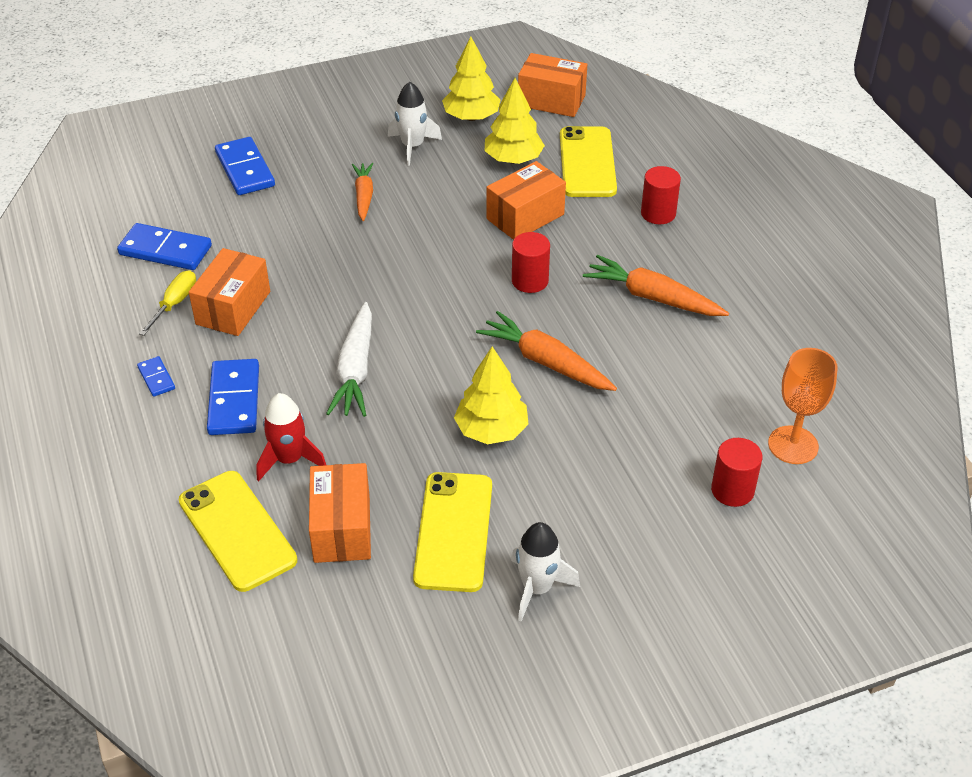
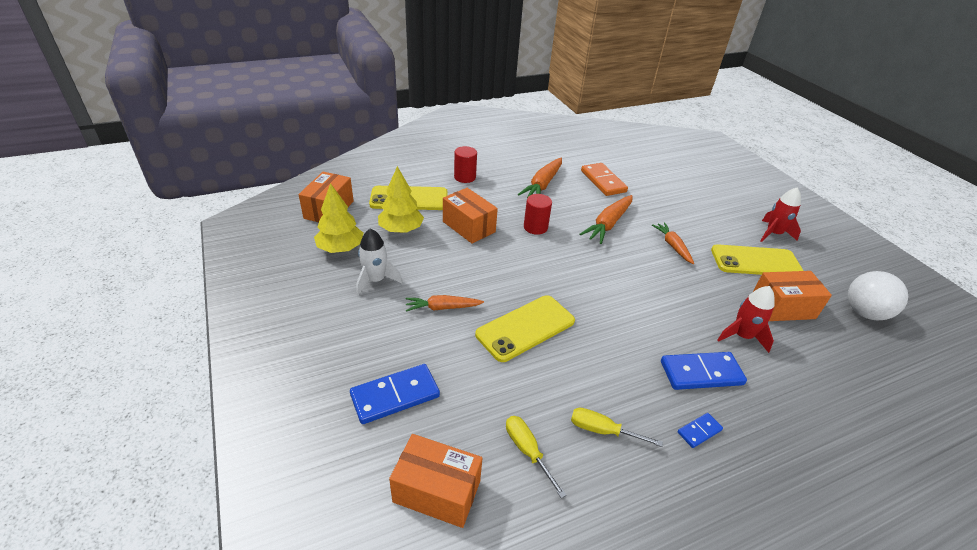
camera: 95 degrees left, 5 degrees down
blue domino [117,223,212,270] -> yellow screwdriver [506,416,566,498]
yellow phone [179,471,297,592] -> yellow phone moved to [475,295,575,362]
orange box [189,248,270,336] -> orange box moved to [389,434,482,528]
white carrot [326,302,372,417] -> none
yellow tree [454,347,529,444] -> orange carrot [652,222,694,264]
white rocket [511,522,580,622] -> red rocket [761,187,801,242]
red cylinder [711,438,762,507] -> none
orange goblet [768,348,837,464] -> none
none -> orange domino [581,163,628,196]
none -> white ball [847,271,908,320]

